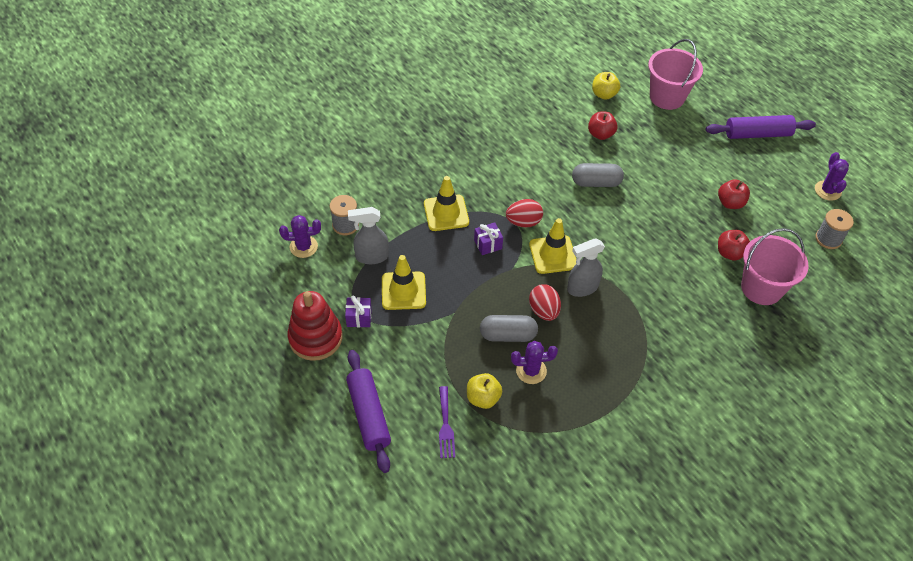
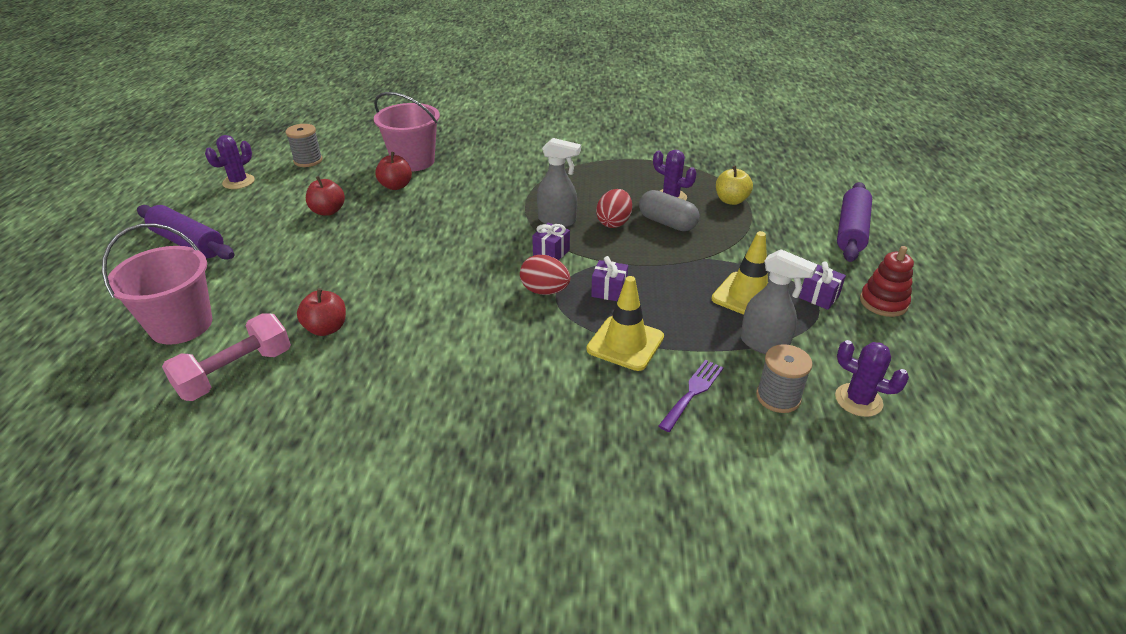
camera: 140 degrees left, 15 degrees down
red stacking toy [288,291,343,361] -> red stacking toy [860,246,914,317], size x0.66
purple fork [439,386,455,458] -> purple fork moved to [658,360,724,432]
yellow traffic cone [529,218,576,274] -> purple gift [532,223,570,260]
grey capsule [572,163,624,187] -> none
yellow apple [592,72,620,100] -> pink dumbbell [162,313,291,401]

